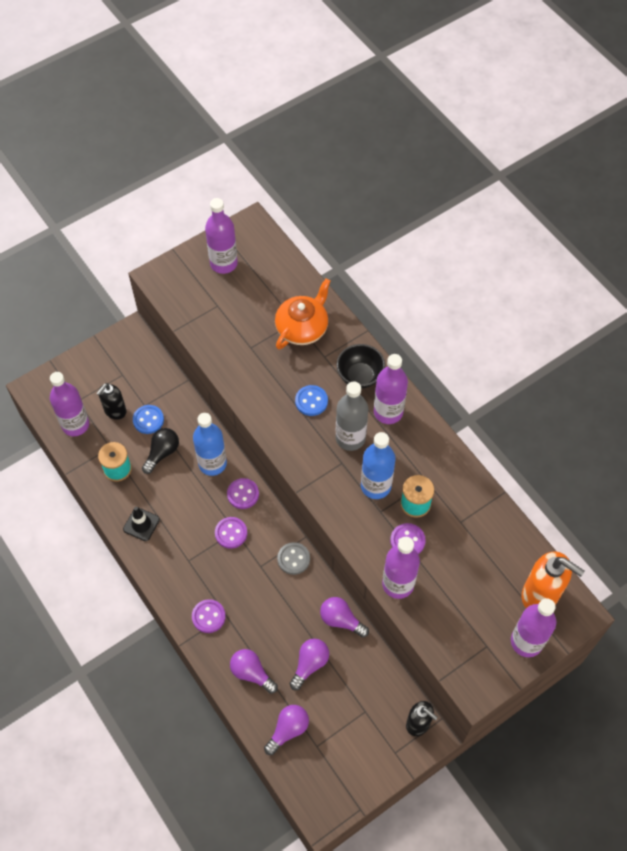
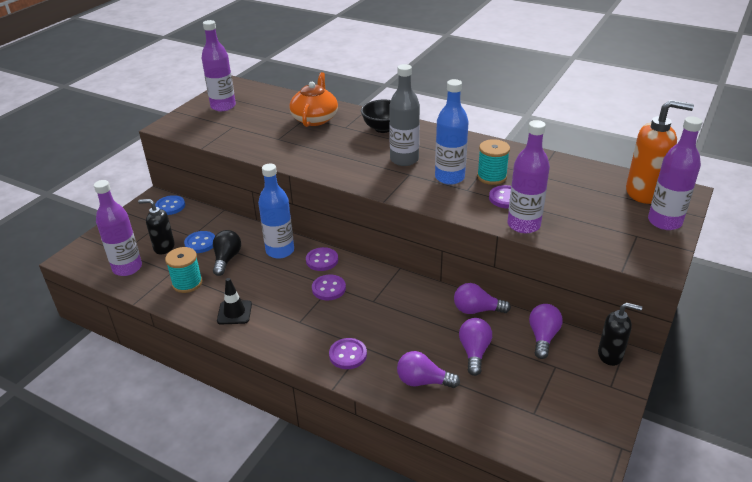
camera: 25 degrees left, 25 degrees down
black soap dispenser [96,383,127,420] -> black soap dispenser turned 90 degrees clockwise [138,199,175,255]
purple light bulb [264,705,309,755] -> purple light bulb moved to [529,304,563,359]
grey button [277,542,310,575] -> none
blue button [295,385,328,416] -> blue button moved to [155,195,185,215]
purple bottle [374,354,408,424] -> none

